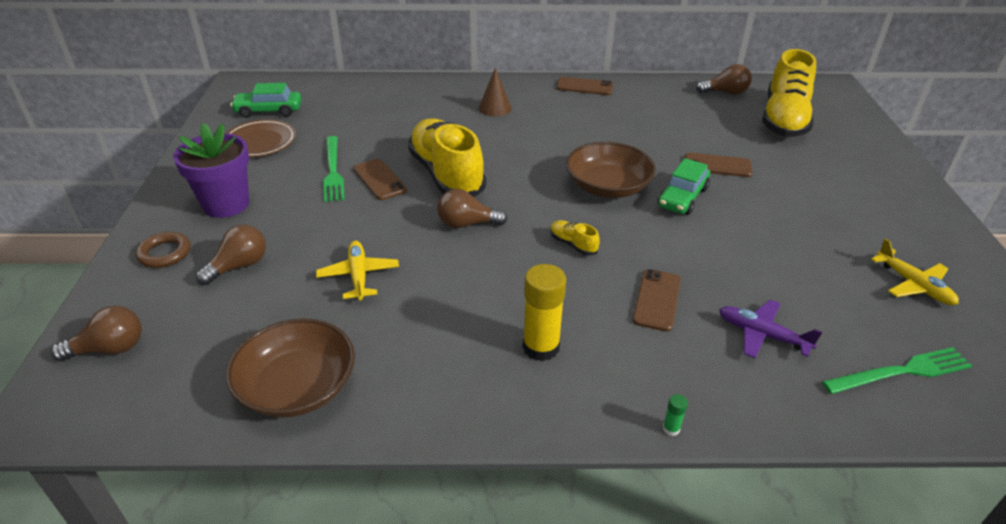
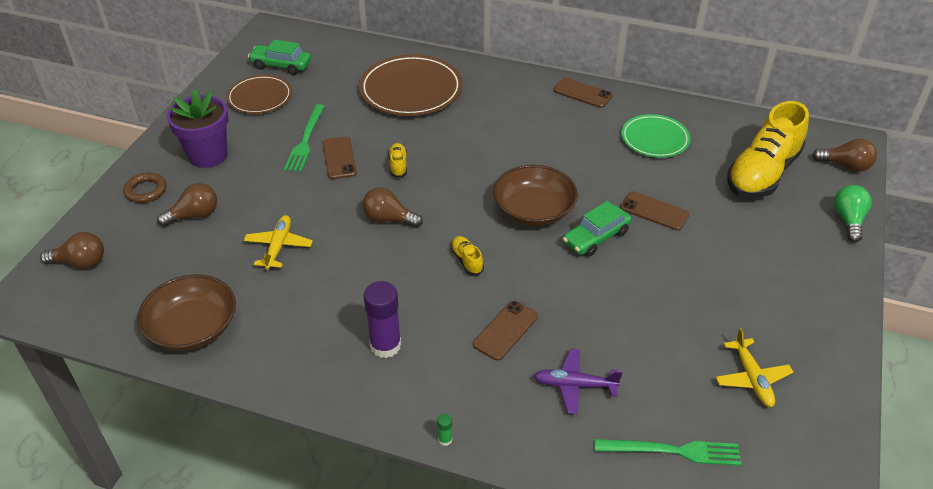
camera: 20 degrees right, 5 degrees up
yellow shoe [408,118,486,197] -> yellow shoe [388,143,407,178], size x0.40
brown cone [479,68,512,117] -> none
yellow glue stick [523,264,566,361] -> purple glue stick [363,281,401,358]
brown light bulb [696,64,752,95] -> brown light bulb moved to [812,139,877,172]
purple plane [719,300,822,358] -> purple plane turned 45 degrees counterclockwise [534,349,622,414]
none -> brown plate [359,54,463,116]
none -> green plate [621,114,690,158]
none -> green light bulb [834,185,872,242]

